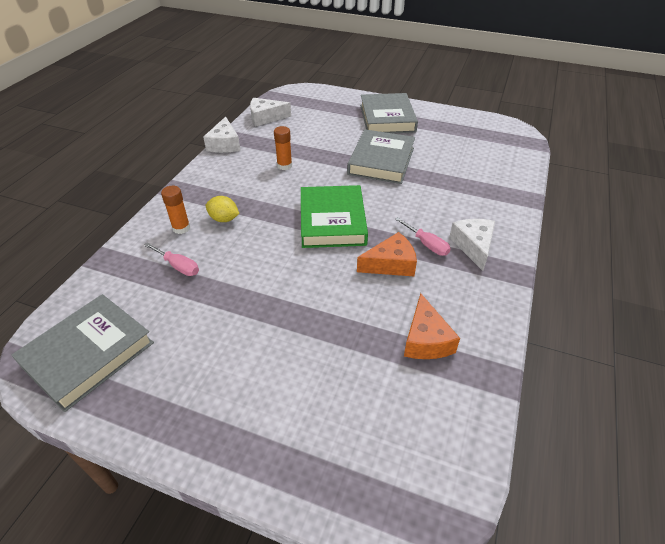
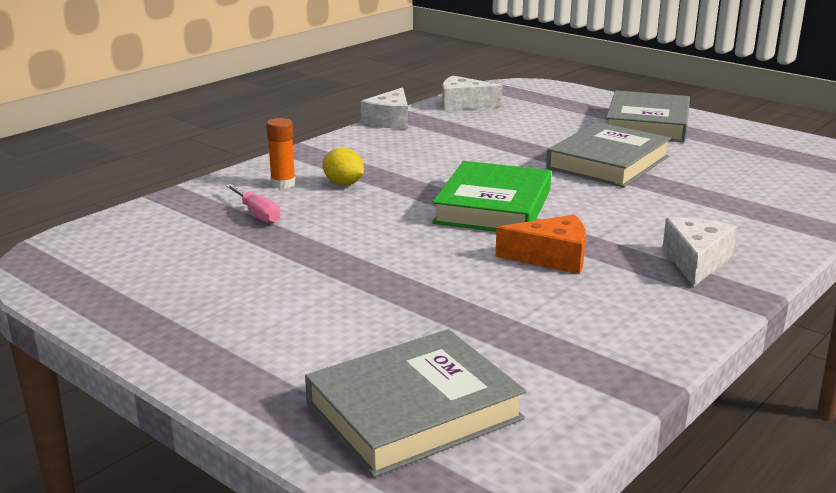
camera: 20 degrees right, 20 degrees down
grey book [12,294,154,412] -> grey book moved to [305,329,526,478]
orange glue stick [274,126,292,170] -> none
pink screwdriver [395,217,451,256] -> none
orange cheese [404,293,460,359] -> none

